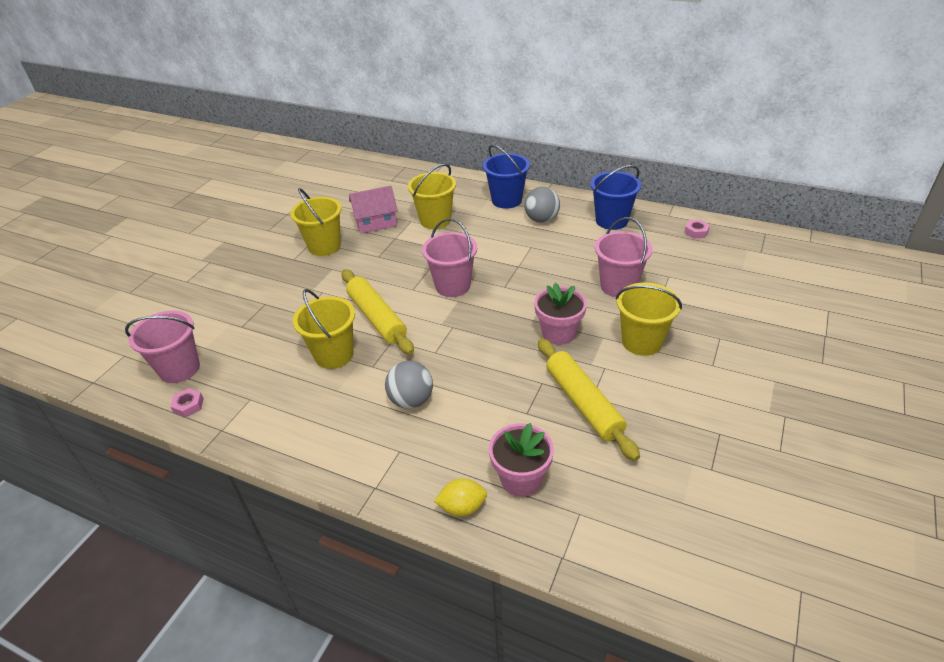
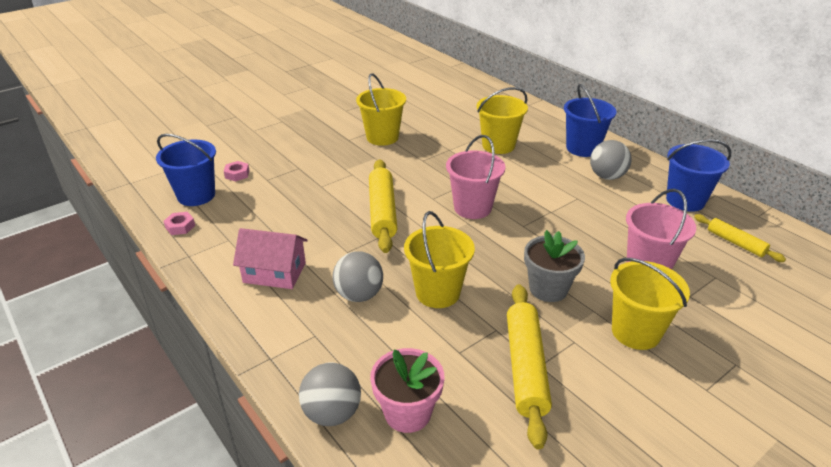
camera: 25 degrees right, 5 degrees down
pink bucket [125,311,200,383] -> blue bucket [156,134,216,206]
yellow bucket [293,289,355,369] -> yellow bucket moved to [404,211,475,308]
pink house [349,186,398,234] -> pink house moved to [233,228,308,289]
yellow lemon [434,478,487,516] -> grey ball [299,362,361,426]
pink flower pot [534,283,587,345] -> grey flower pot [524,230,585,302]
pink nut [684,220,710,239] -> pink nut moved to [224,161,249,181]
none -> yellow rolling pin [694,214,786,262]

